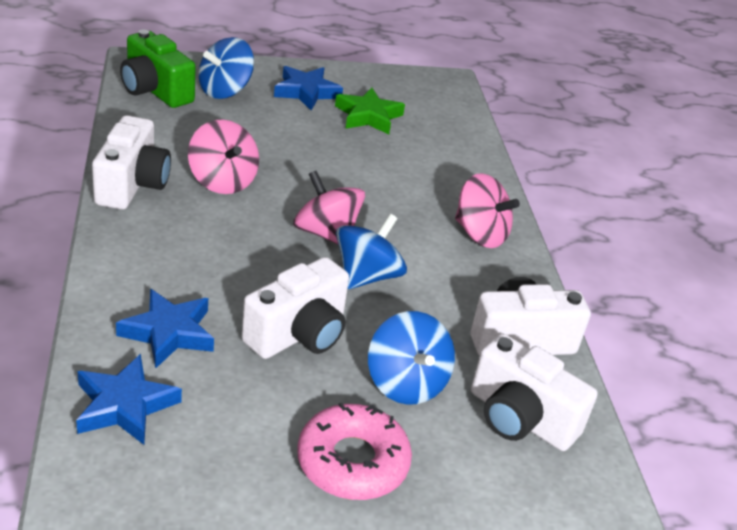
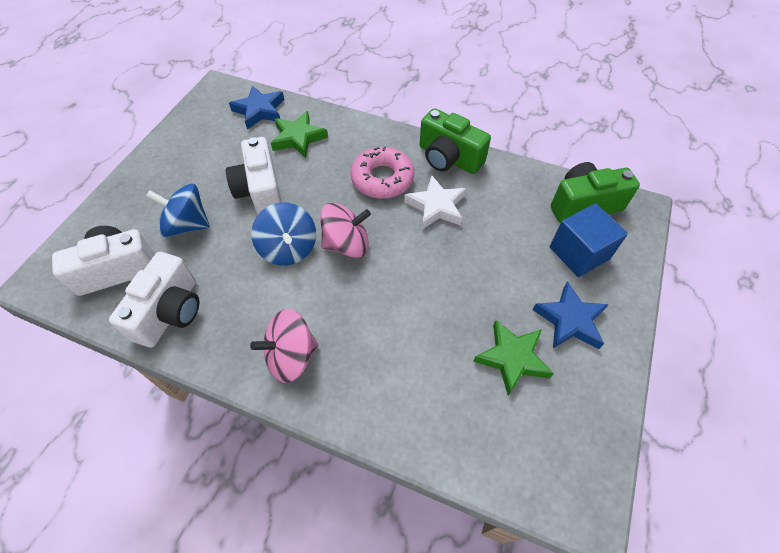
camera: 125 degrees right, 20 degrees up
white camera [92,115,171,210] -> green camera [420,108,491,174]
blue star [116,289,214,369] -> green star [271,111,328,158]
pink spinning top [188,119,259,194] -> white star [404,175,466,229]
blue spinning top [198,37,254,99] -> blue cube [550,203,628,277]
pink donut [297,402,412,500] -> pink donut moved to [351,146,414,199]

